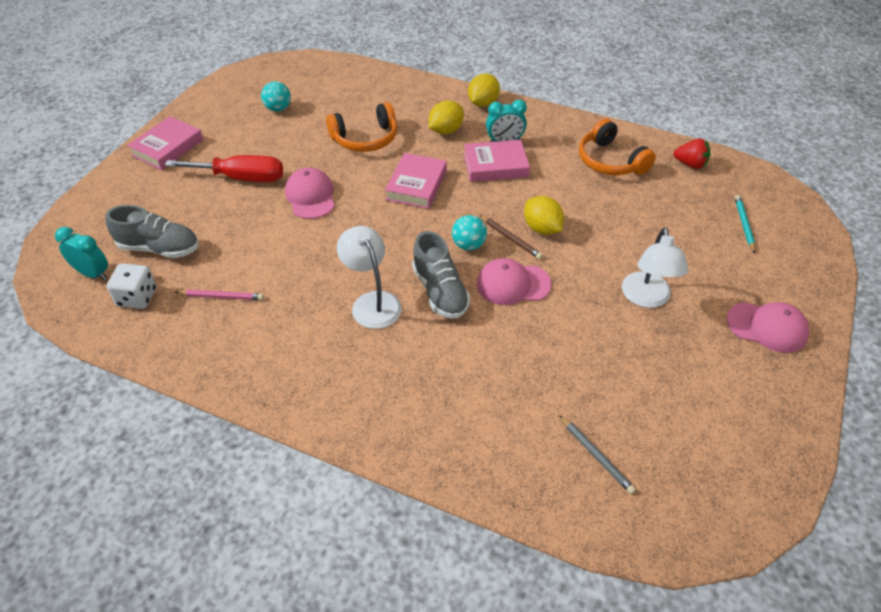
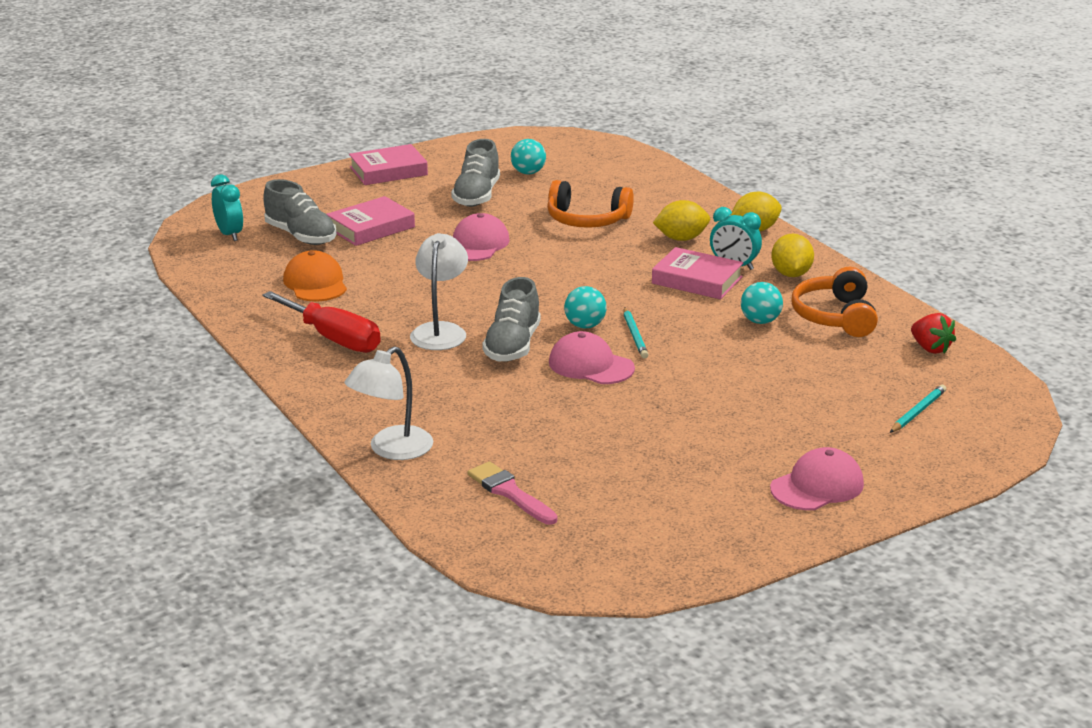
camera: 35 degrees right, 20 degrees down
white dice [107,263,156,309] -> none
red screwdriver [165,155,283,182] -> red screwdriver moved to [262,291,381,353]
pink pencil [175,290,264,300] -> orange cap [283,250,347,302]
pink book [385,153,447,209] -> pink book moved to [327,196,415,246]
brown pencil [479,215,543,259] -> turquoise pencil [624,307,648,359]
yellow lemon [524,196,564,235] -> yellow lemon moved to [771,234,814,277]
grey pencil [559,415,636,494] -> pink brush [468,461,557,525]
white lamp [622,227,689,308] -> white lamp moved to [344,347,433,460]
pink cap [727,302,810,353] -> pink cap turned 90 degrees counterclockwise [770,447,864,510]
none -> grey shoe [451,139,500,207]
none -> turquoise ball [741,282,783,324]

